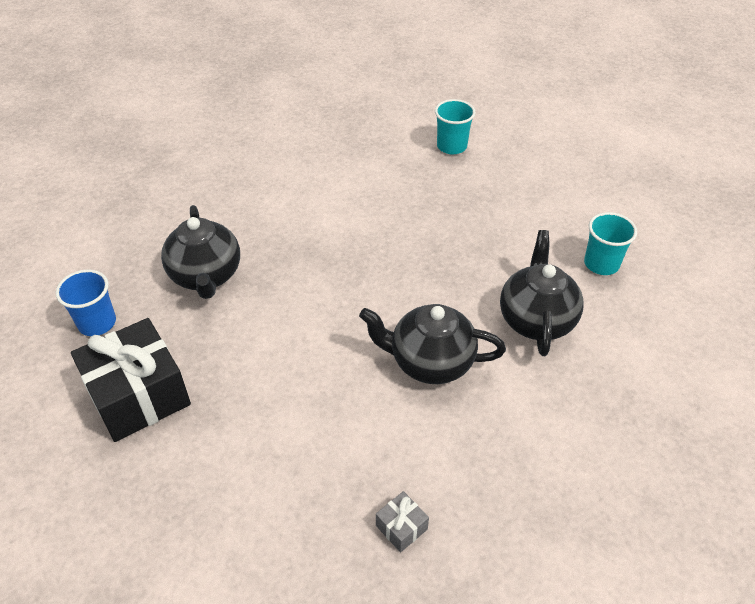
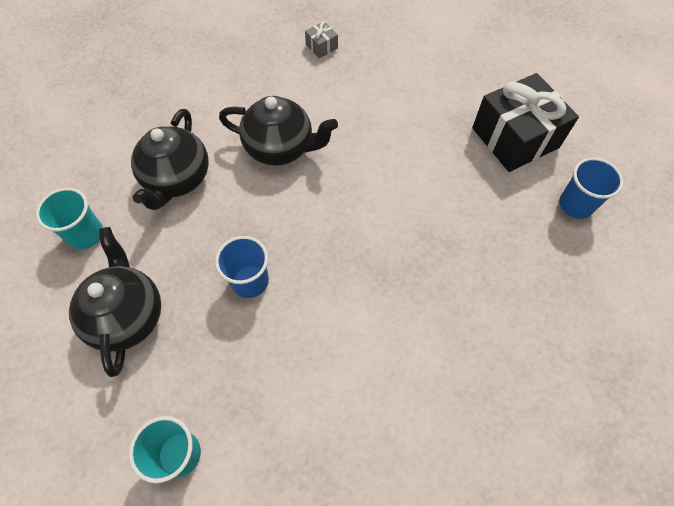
camera: 175 degrees left, 15 degrees up
black teapot [161,205,240,299] -> black teapot moved to [69,227,161,377]
none -> blue cup [215,236,269,298]

